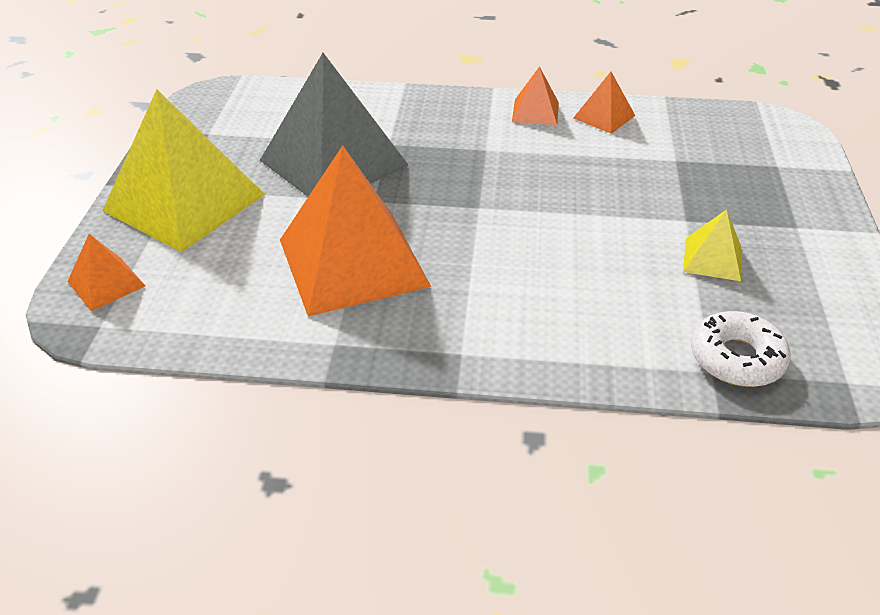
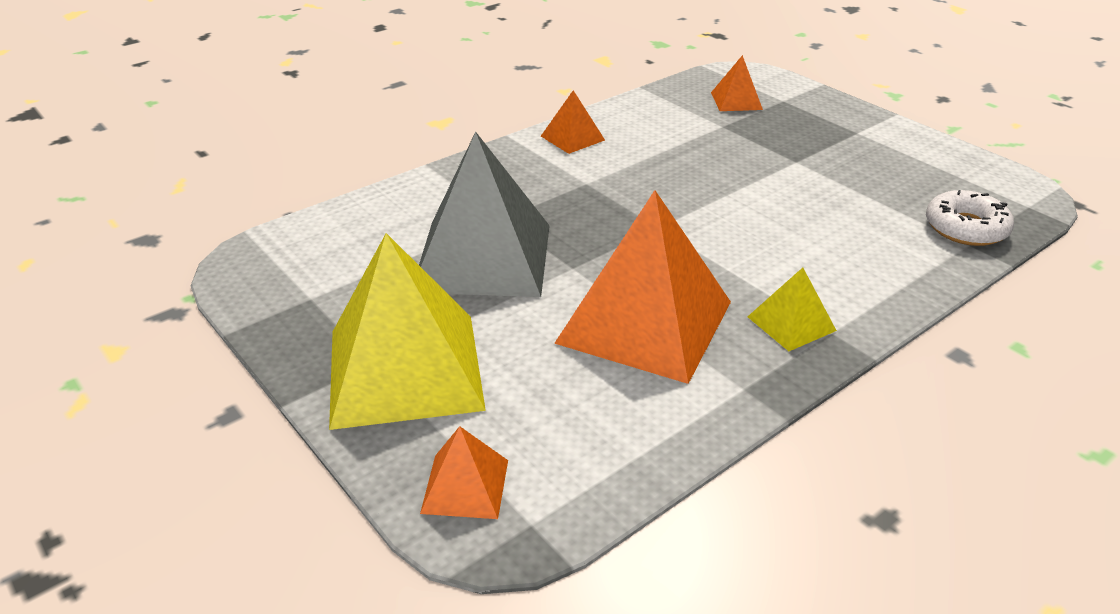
camera: 45 degrees left, 5 degrees down
orange pyramid [573,72,635,134] -> orange pyramid moved to [711,55,763,111]
yellow pyramid [683,209,741,281] -> yellow pyramid moved to [748,268,837,351]

